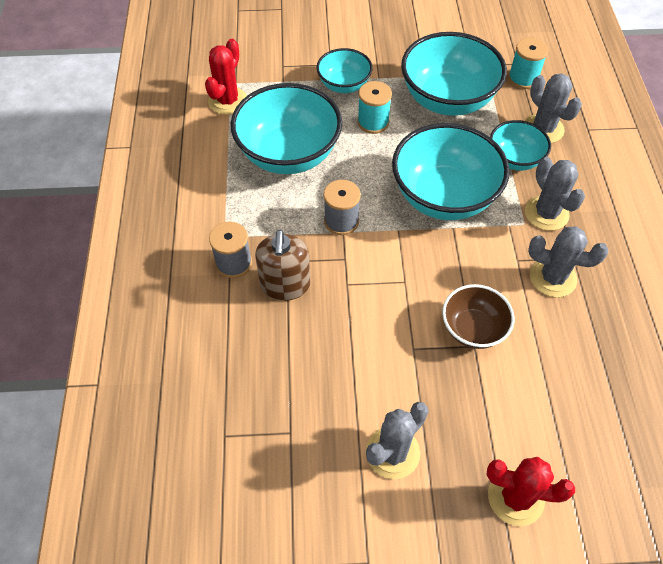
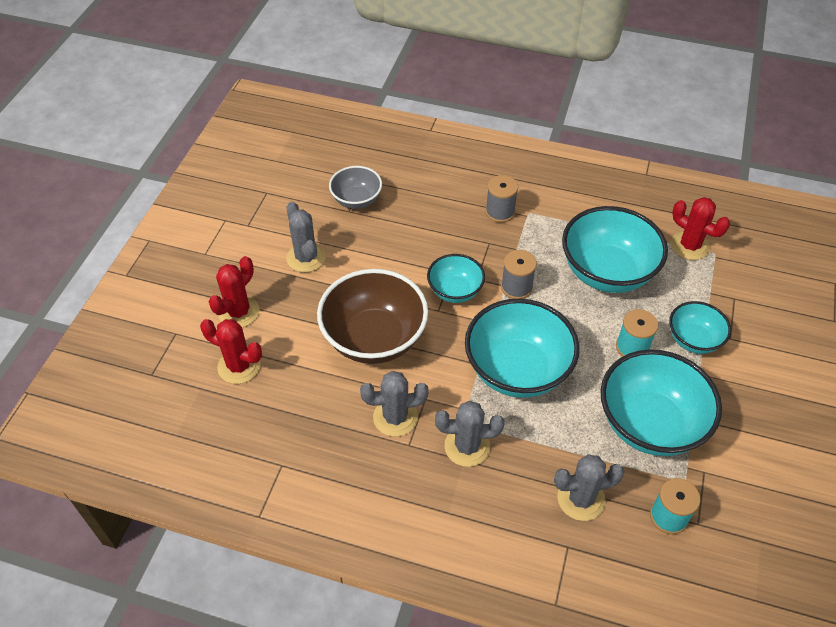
camera: 110 degrees right, 5 degrees down
brown soap dispenser [255,230,310,301] -> none
brown bowl [442,284,514,349] -> brown bowl [317,269,428,364], size x1.80
turquoise bowl [490,120,551,171] -> turquoise bowl moved to [427,254,485,303]
grey cactus [528,226,608,297] -> grey cactus turned 45 degrees clockwise [360,371,429,437]
none -> red cactus [200,319,262,384]
none -> grey bowl [329,166,382,209]

